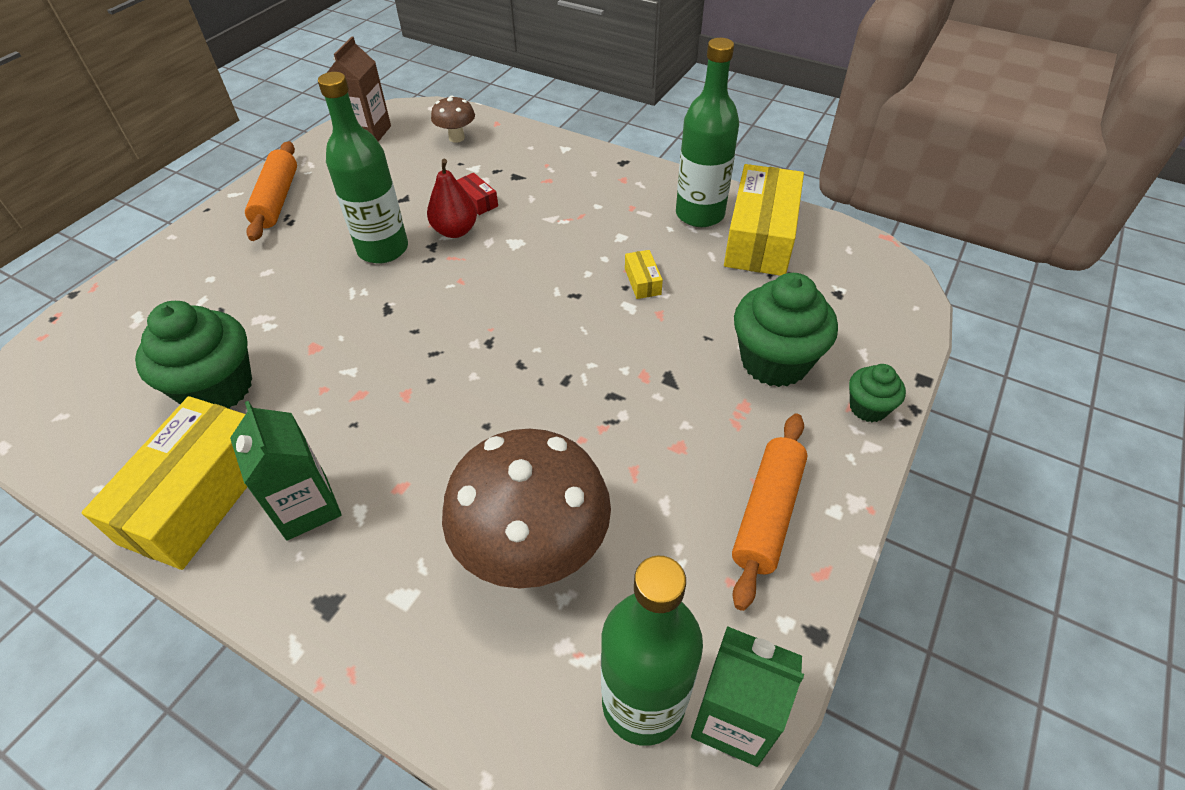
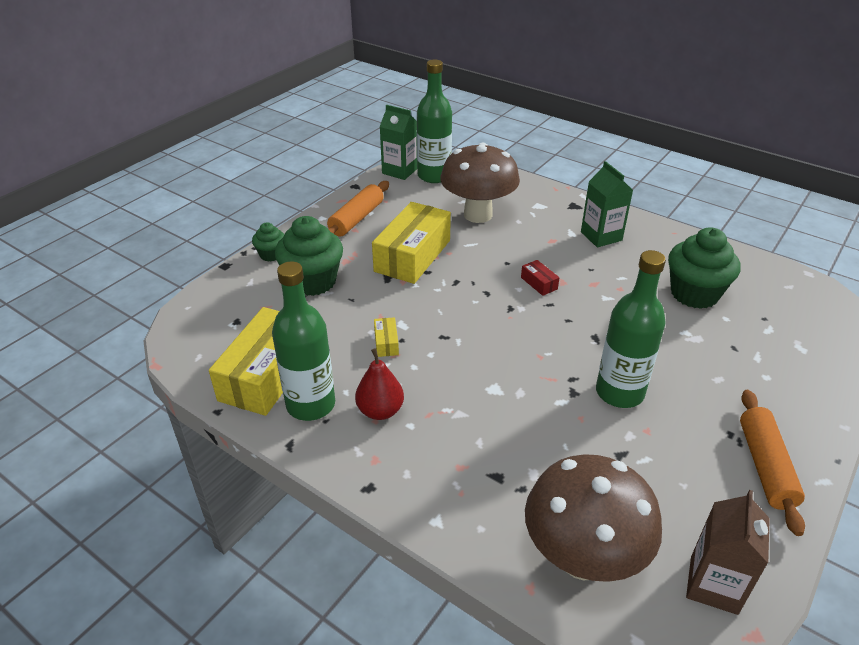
camera: 175 degrees left, 10 degrees down
yellow box [82,396,247,570] -> yellow box moved to [372,202,451,284]
red pear [427,159,477,238] -> red pear moved to [355,348,404,420]
brown mushroom [431,95,475,143] -> brown mushroom [525,454,662,582], size x2.15
red box [457,173,498,215] -> red box moved to [521,260,560,296]

